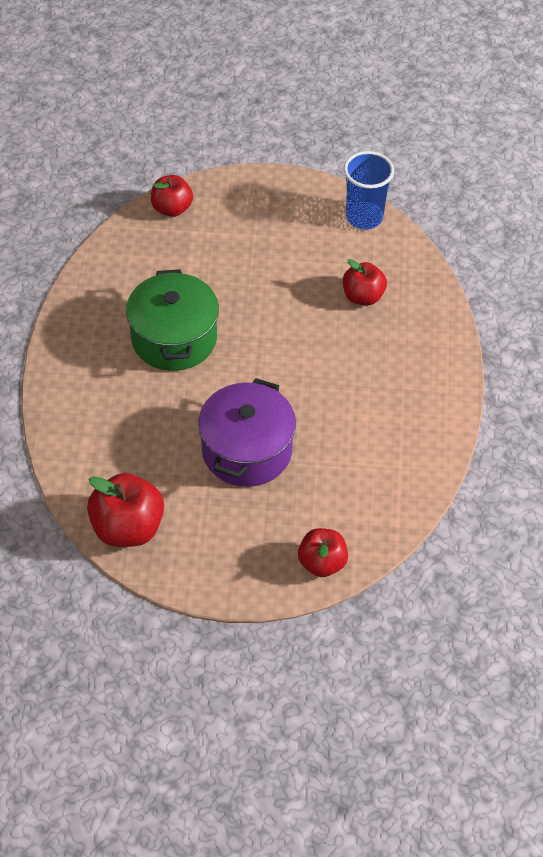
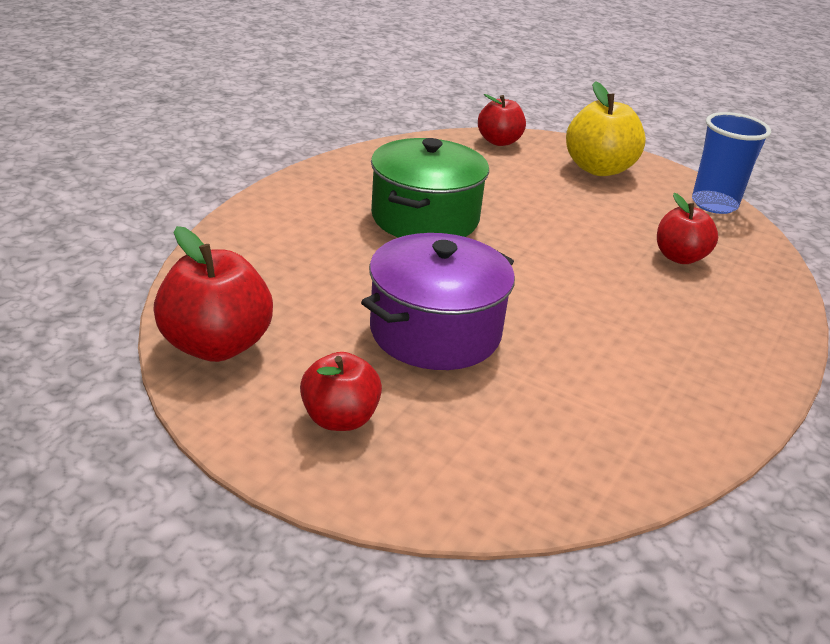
camera: 25 degrees right, 20 degrees down
red apple [298,528,348,577] -> red apple moved to [300,352,382,431]
none -> yellow apple [566,81,646,176]

